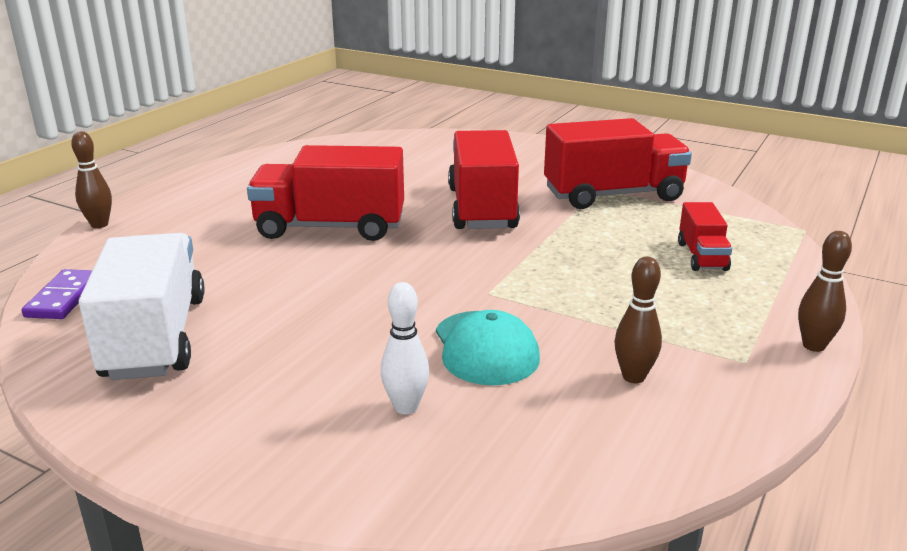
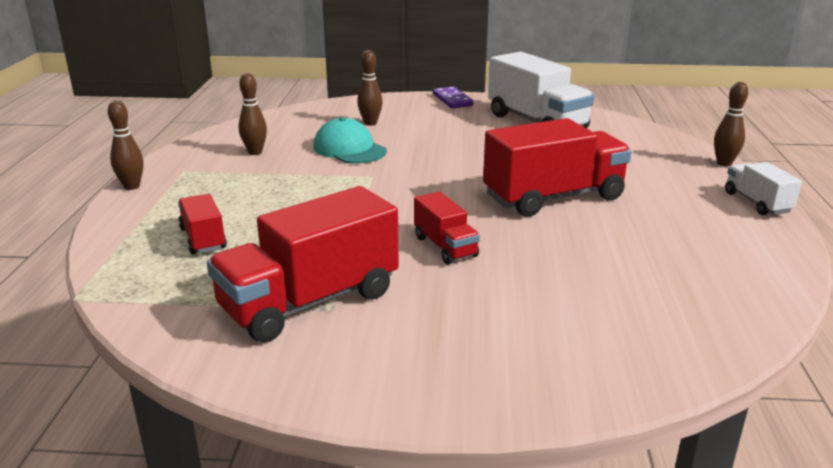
camera: 155 degrees right, 0 degrees up
purple domino [22,269,92,319] -> purple domino moved to [433,86,474,108]
white bowling pin [381,282,429,414] -> brown bowling pin [357,50,383,126]
red truck [448,130,520,229] -> red truck [414,192,480,264], size x0.52
none -> white truck [725,162,802,215]

